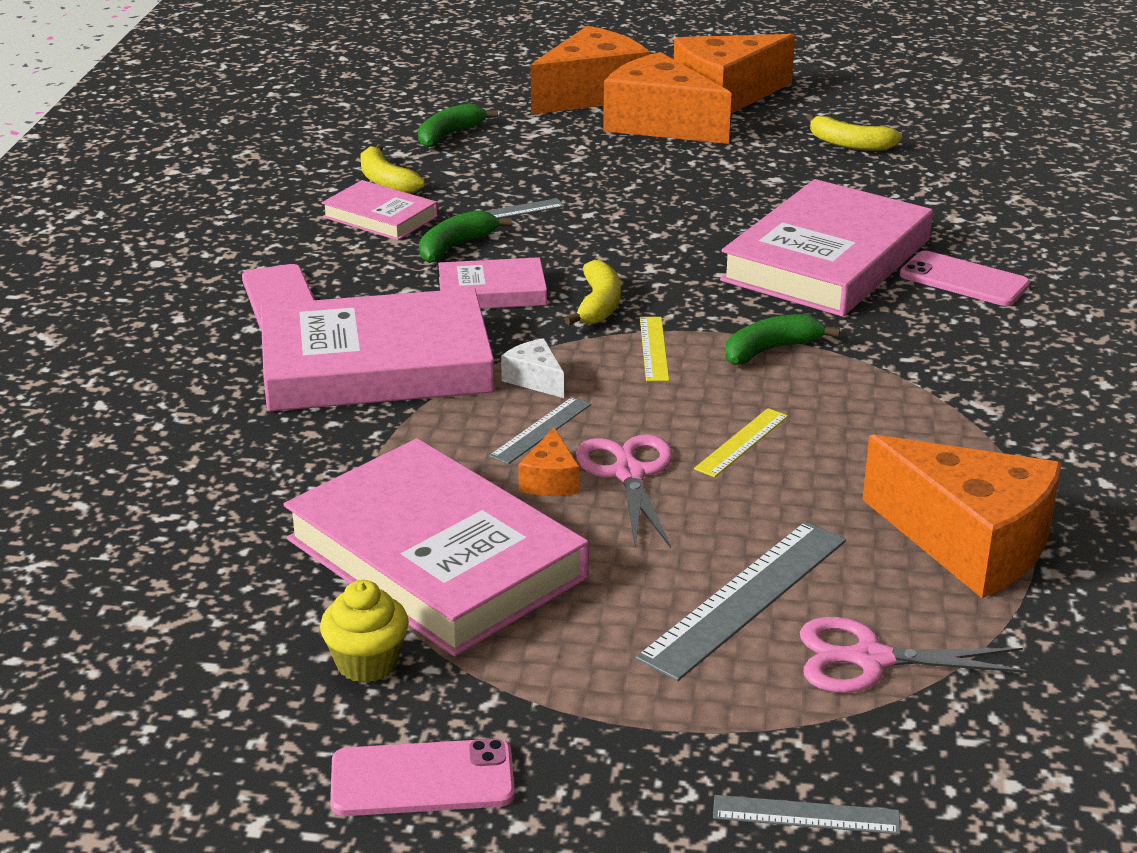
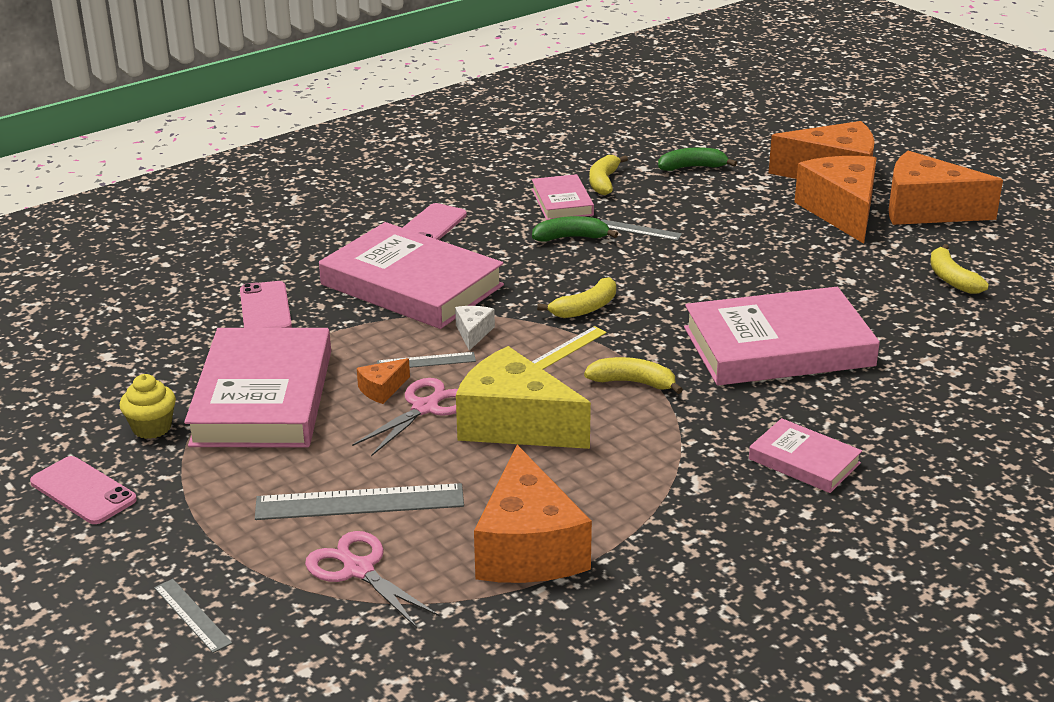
camera: 45 degrees right, 0 degrees up
pink book [438,257,547,309] -> pink book moved to [749,418,862,493]
yellow ruler [694,408,788,477] -> yellow cheese [456,346,591,449]
green banana [725,314,840,365] -> yellow banana [584,357,683,394]
pink phone [900,251,1030,306] -> pink phone moved to [240,281,292,328]

